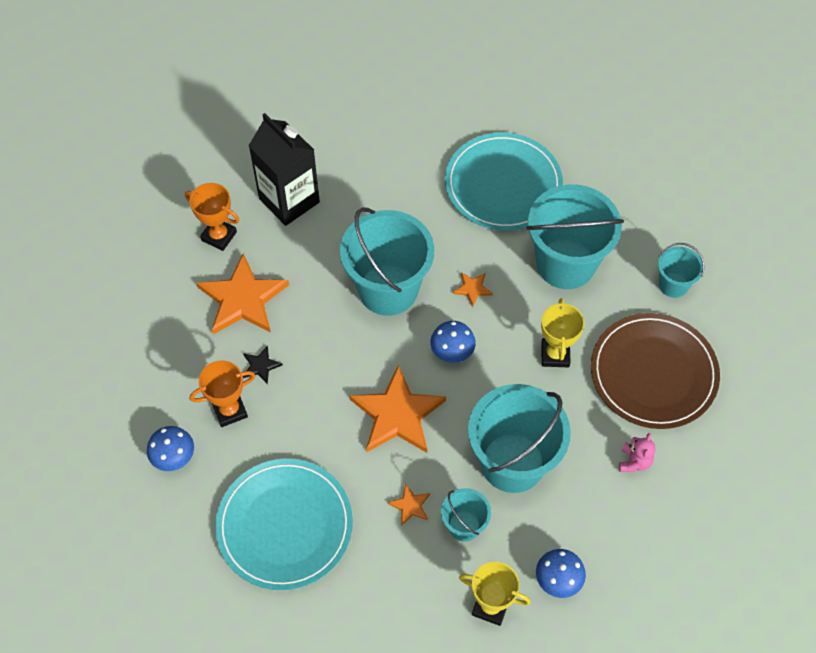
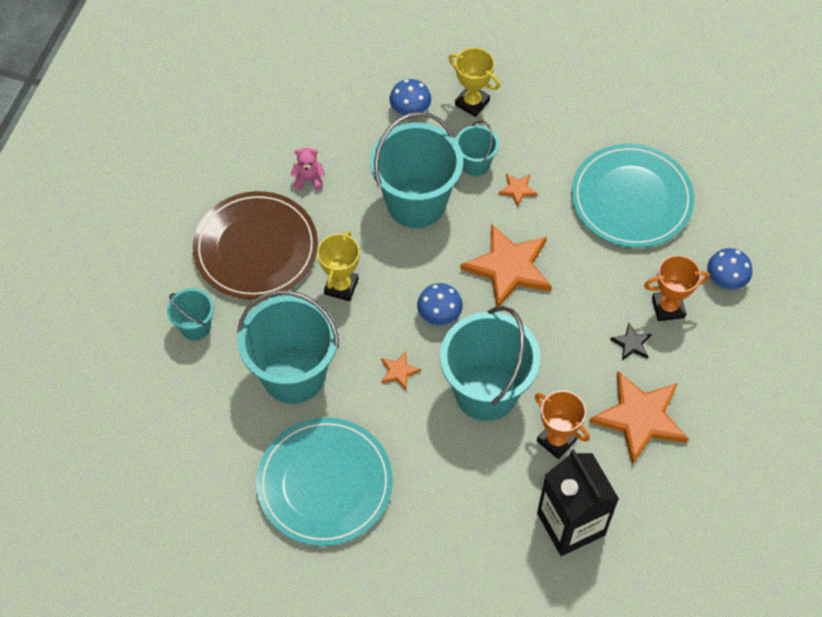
camera: 165 degrees left, 0 degrees up
orange trophy [185,183,239,251] -> orange trophy moved to [535,391,590,459]
pink teddy bear [619,433,655,472] -> pink teddy bear turned 60 degrees clockwise [291,148,325,190]

